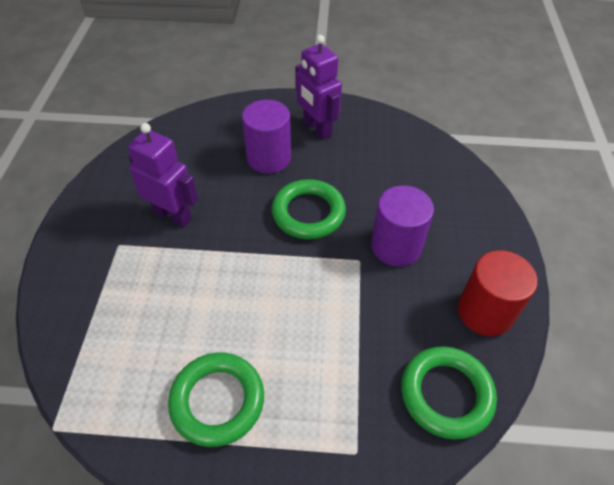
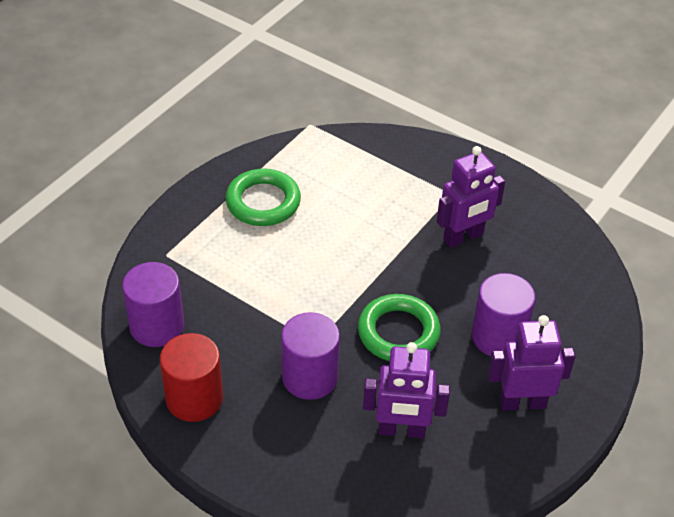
camera: 120 degrees right, 5 degrees down
green ring [401,346,497,439] -> purple cylinder [122,262,184,347]
none -> purple robot [363,342,450,439]

